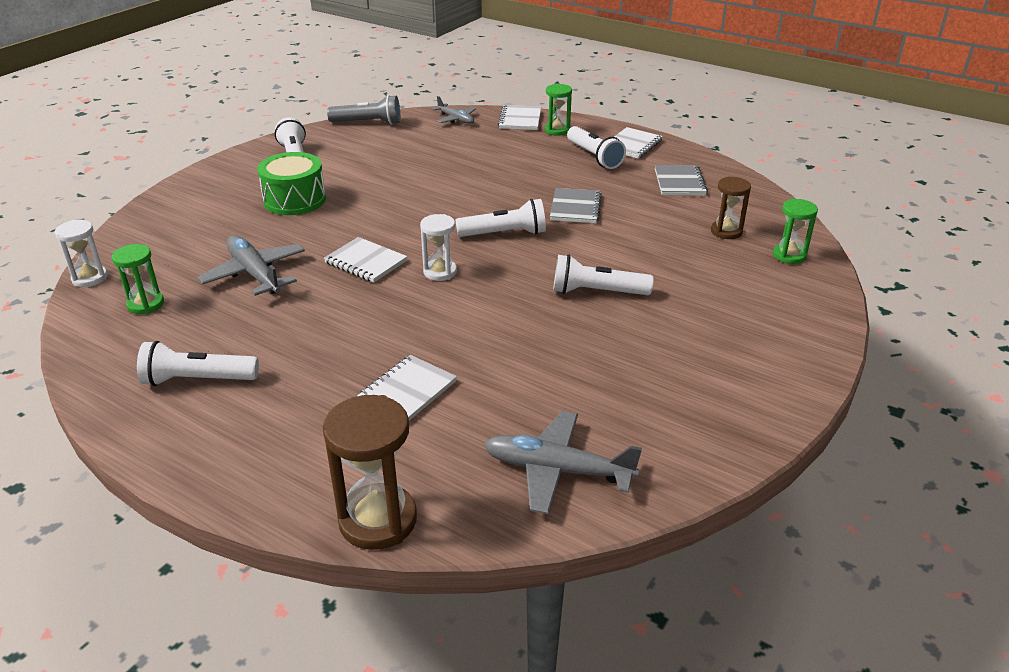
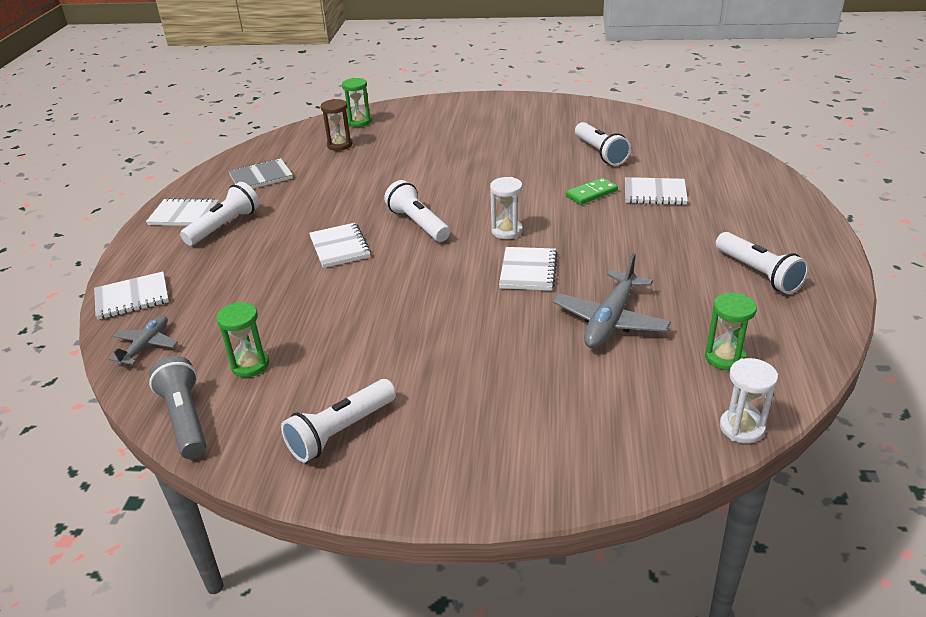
camera: 115 degrees left, 0 degrees up
green drum [257,152,326,215] -> none
brown hourglass [323,395,417,550] -> none
grey plane [484,411,642,514] -> none
green hourglass [545,84,572,136] -> green hourglass moved to [216,302,269,377]
grey notebook [550,188,602,223] -> none
white flashlight [553,254,654,295] -> white flashlight moved to [575,122,631,166]
none -> white notebook [309,223,371,268]
none -> green domino [566,177,618,205]

